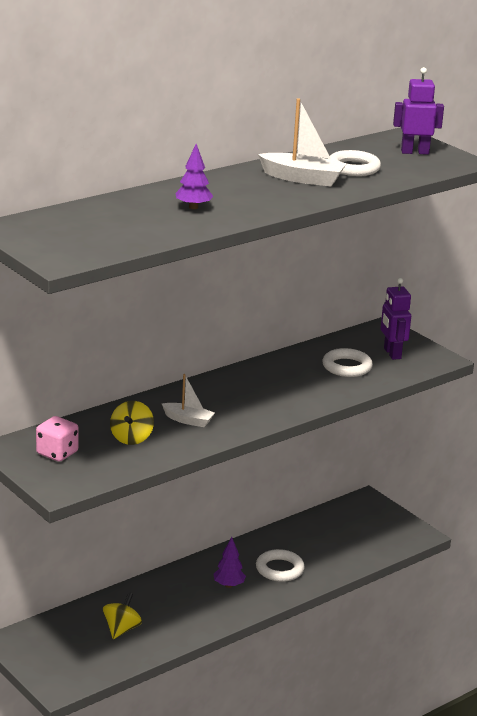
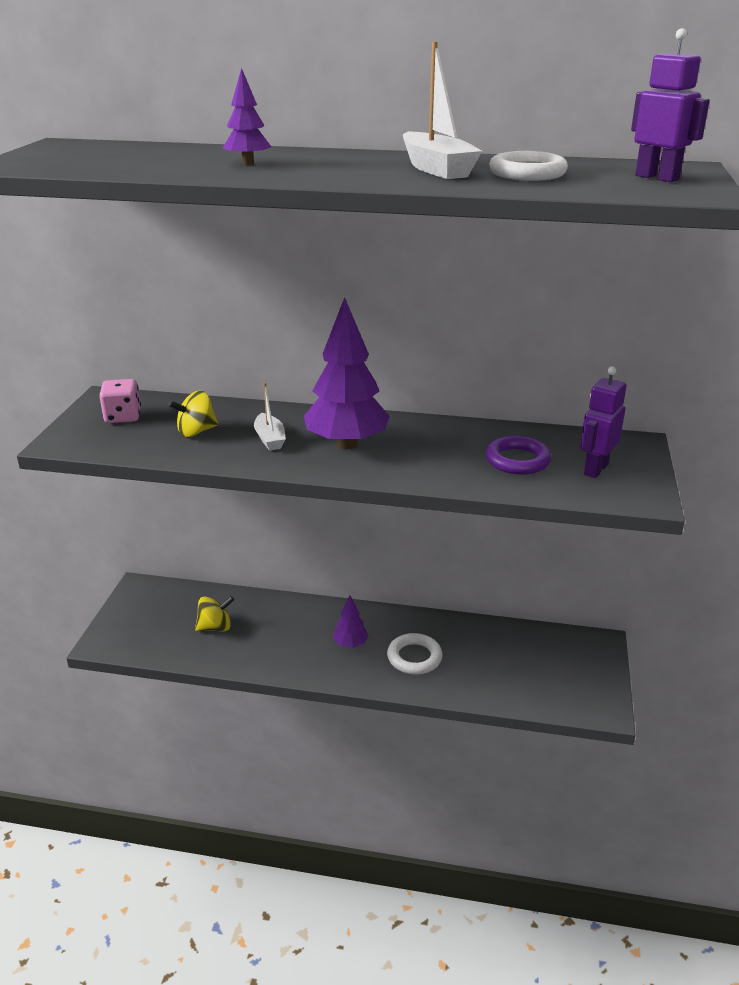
camera: 50 degrees right, 5 degrees up
white ring [322,348,373,377] -> purple ring [486,436,551,475]
none -> purple tree [304,297,390,449]

